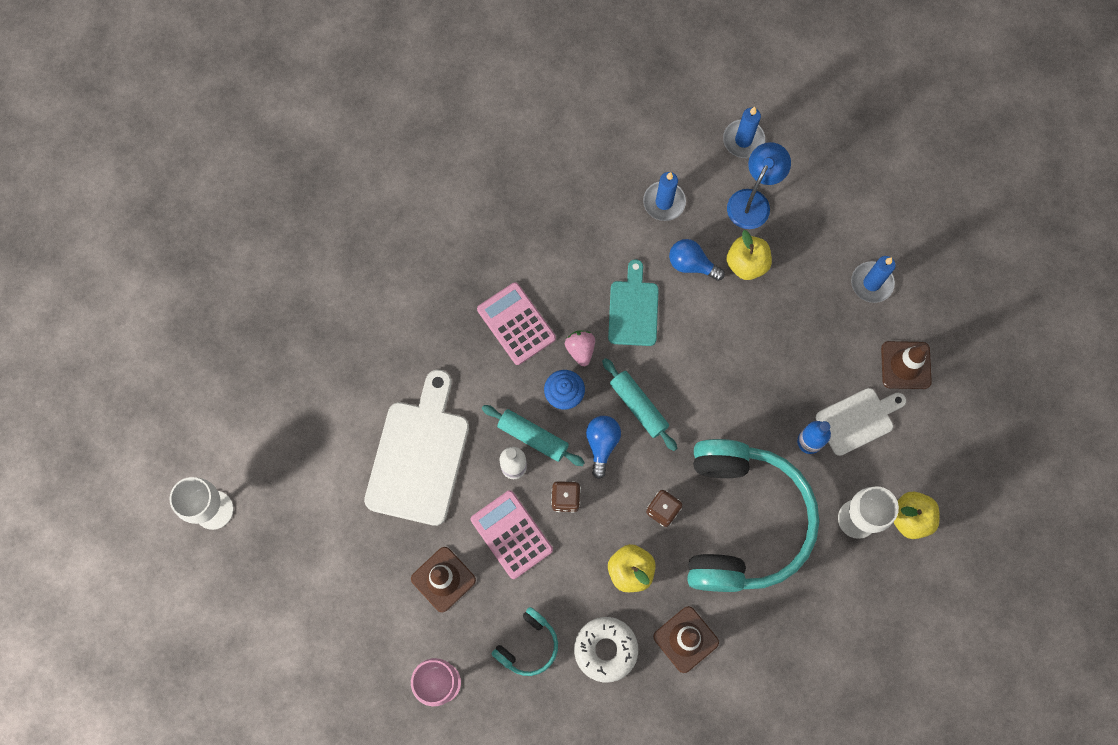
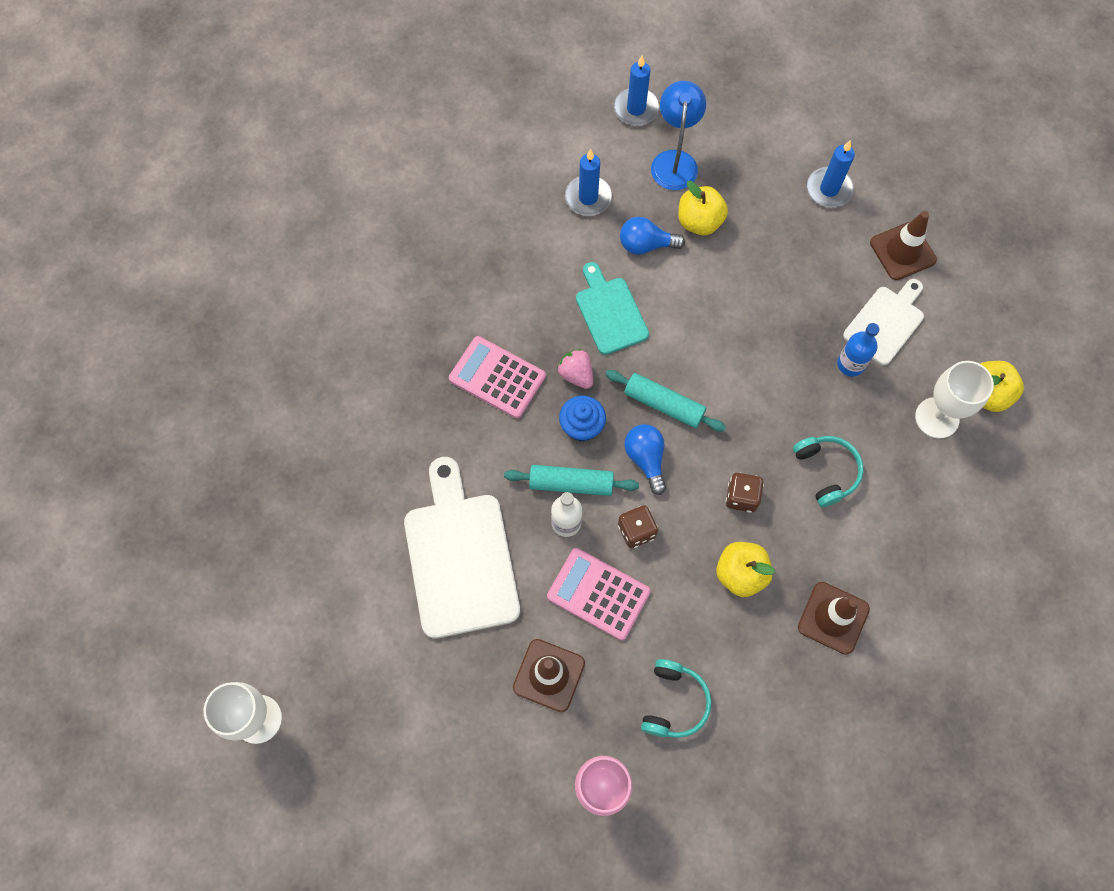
camera: 25 degrees left, 5 degrees down
white donut [574,617,638,682] -> none
turquoise headphones [687,439,819,592] -> turquoise headphones [793,436,864,507], size x0.41

